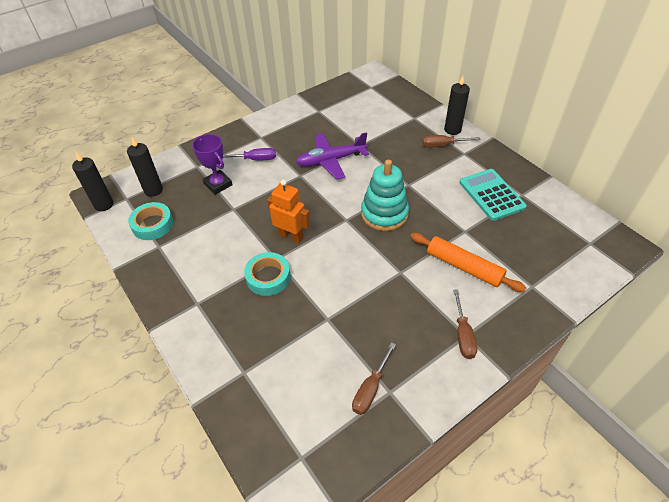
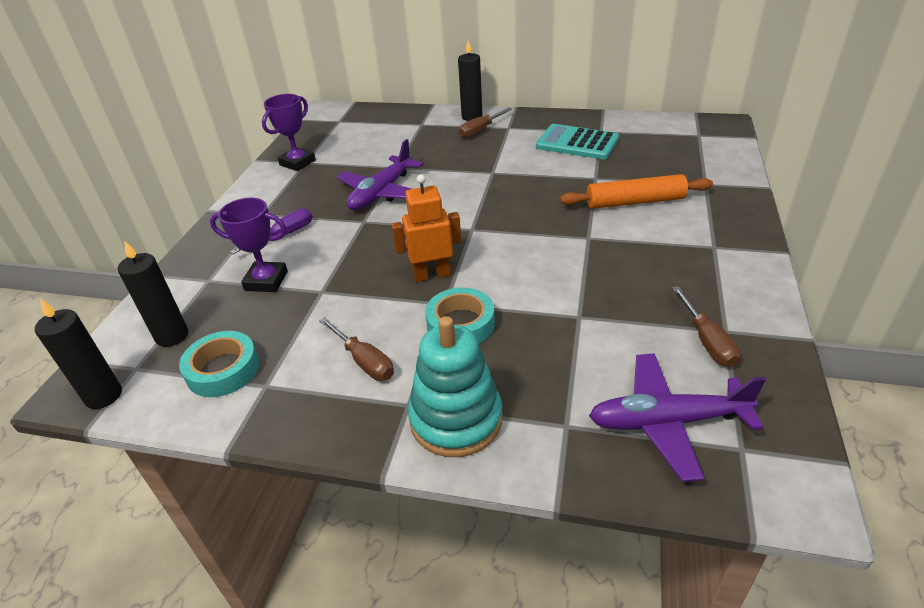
camera: 40 degrees left, 10 degrees down
turquoise stacking toy [361,160,409,231] -> turquoise stacking toy moved to [408,316,502,457]
brown screwdriver [453,290,477,359] -> brown screwdriver moved to [319,317,394,381]
none -> purple trophy [262,94,316,171]
none -> purple plane [589,353,766,482]

